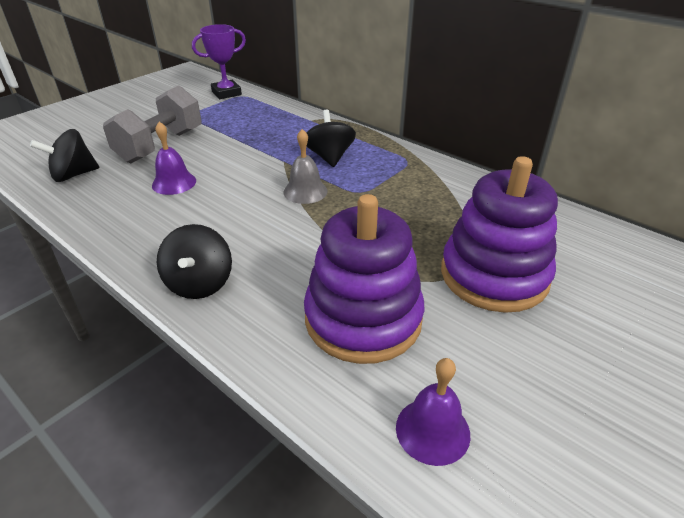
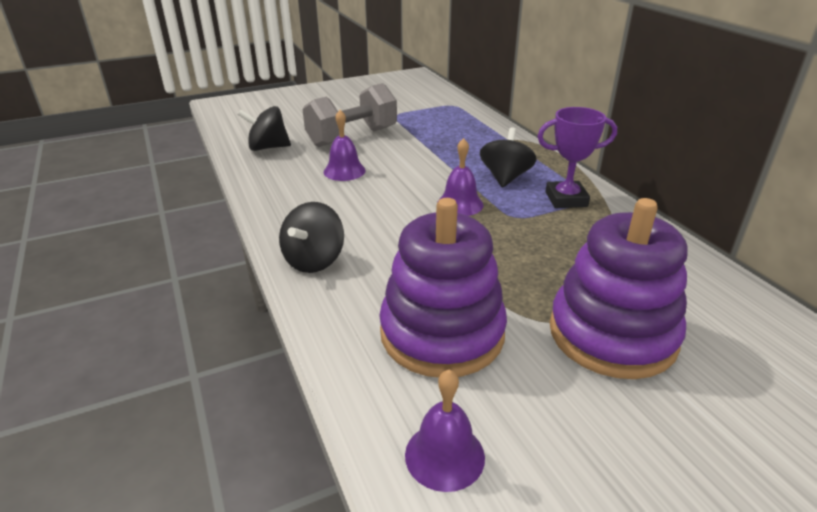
camera: 25 degrees right, 5 degrees down
purple trophy [192,24,246,99] -> purple trophy moved to [537,107,617,208]
grey bell [283,129,328,204] -> purple bell [437,138,483,216]

